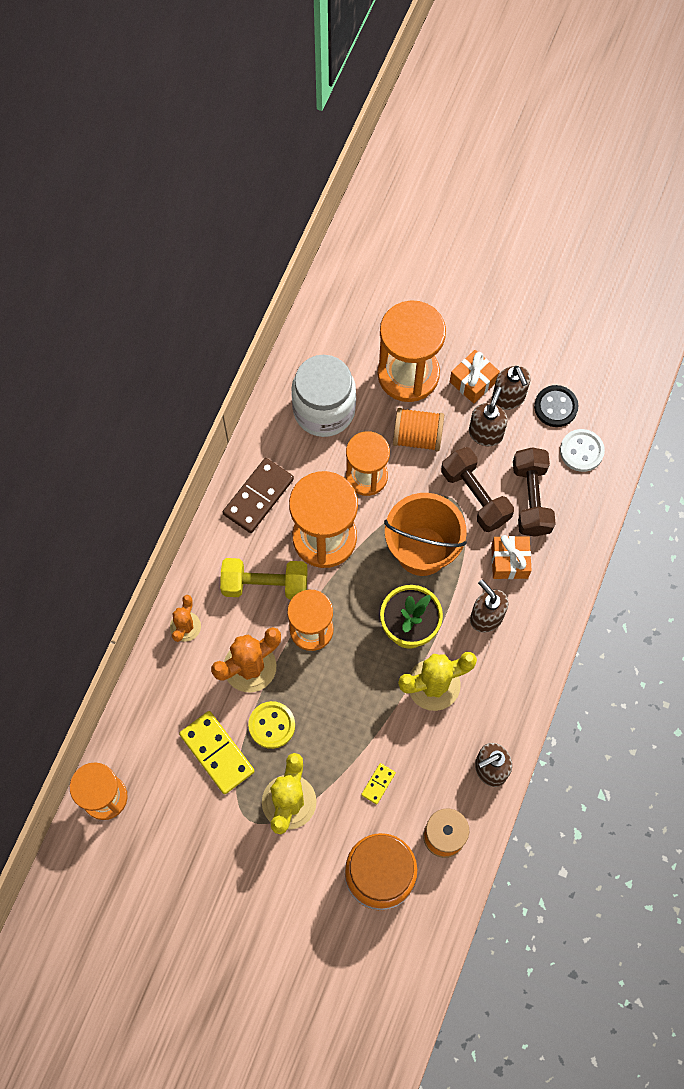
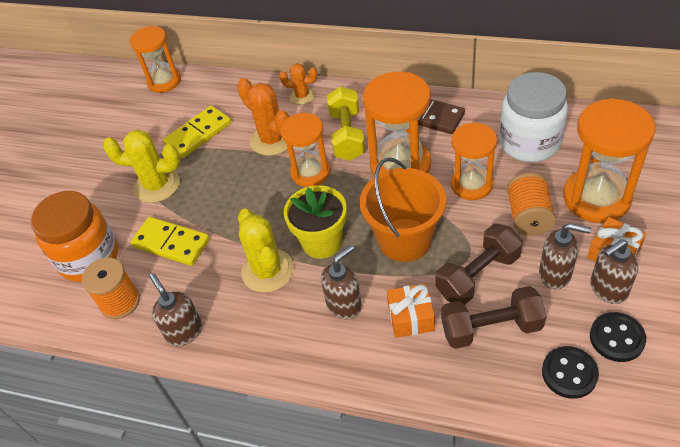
camera: 90 degrees right, 20 degrees down
yellow button [248,701,295,749] -> none
yellow domino [361,763,396,804] -> yellow domino [130,217,210,266], size x2.08
white button [560,429,605,472] -> black button [542,346,599,399]

